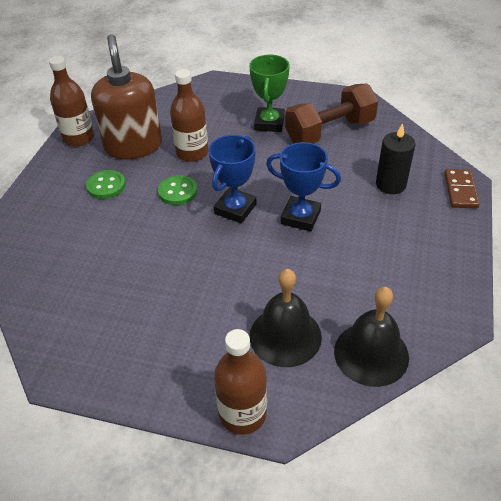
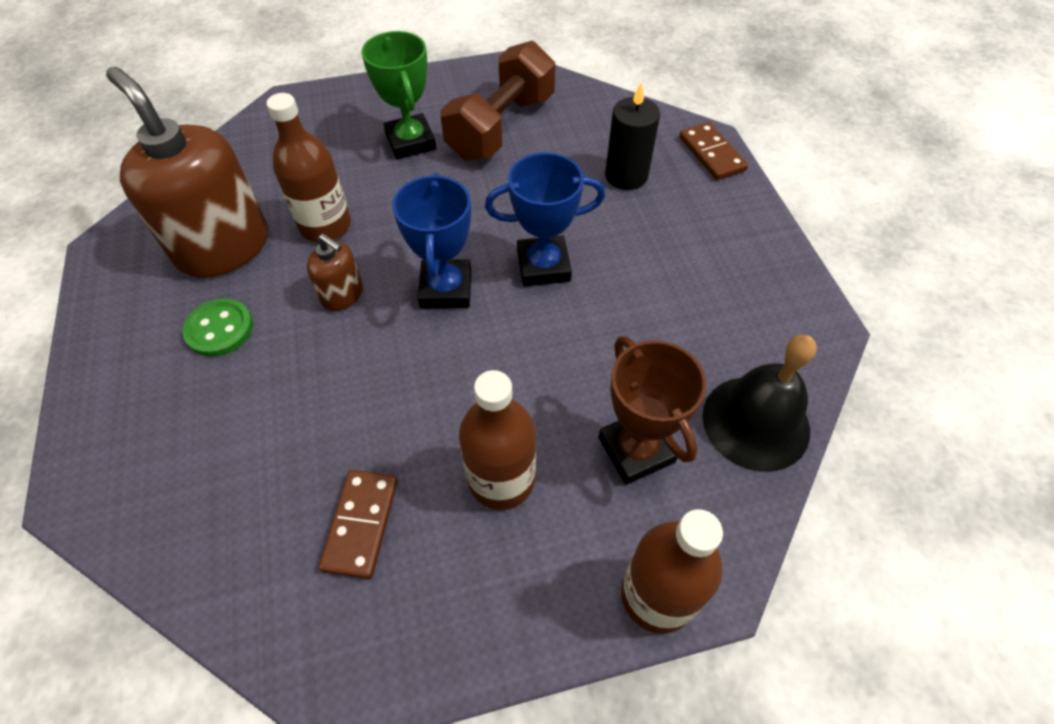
camera: 30 degrees left, 10 degrees up
brown bottle [49,56,94,146] -> brown bottle moved to [459,370,536,510]
green button [158,175,197,205] -> brown soap dispenser [307,234,363,311]
black bell [250,269,322,367] -> brown trophy [599,336,706,485]
none -> brown domino [319,470,398,579]

